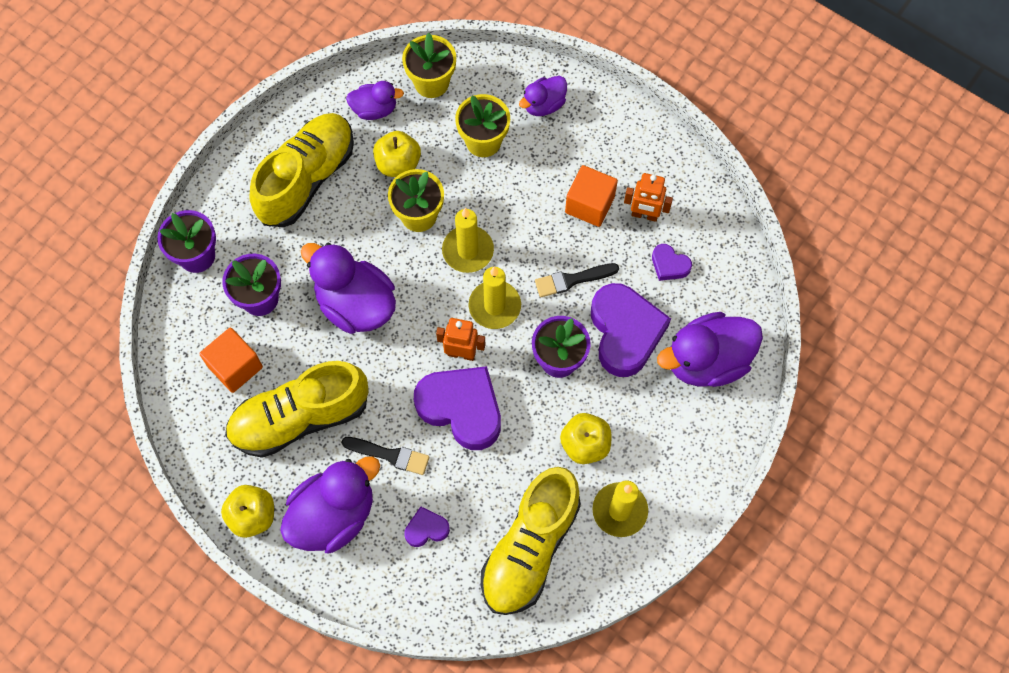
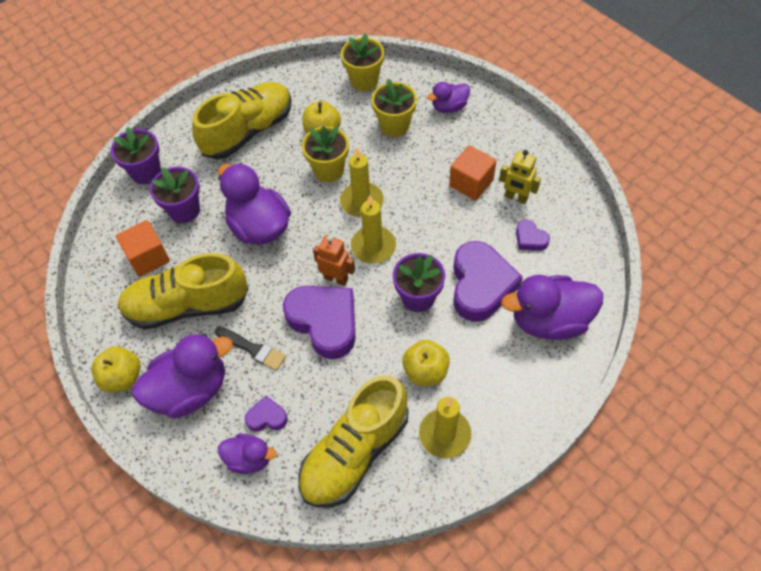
camera: 15 degrees right, 10 degrees down
purple duck [346,81,404,120] -> purple duck moved to [218,434,277,474]
black brush [535,263,619,297] -> none
orange robot [624,173,673,222] -> yellow robot [499,150,541,204]

